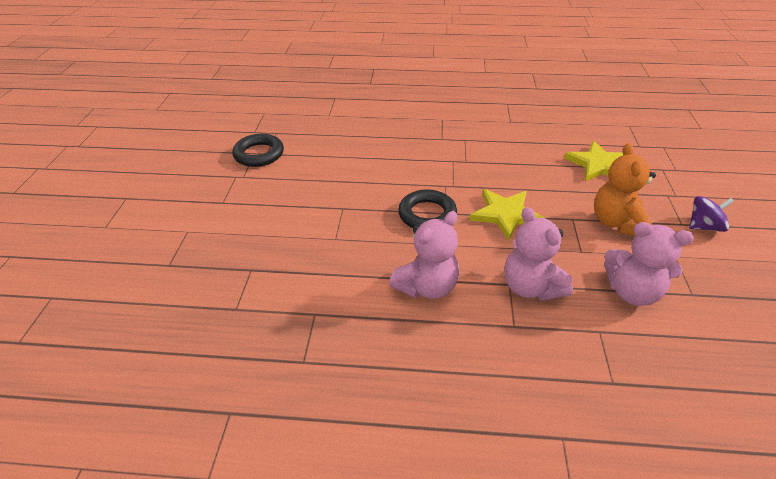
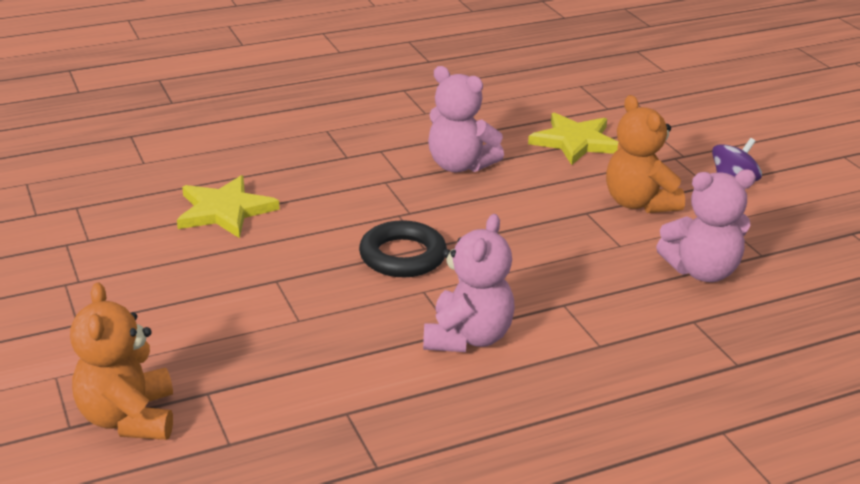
camera: 30 degrees left, 10 degrees down
black ring [232,134,284,167] -> none
yellow star [469,189,544,241] -> yellow star moved to [177,175,280,238]
pink teddy bear [504,207,573,301] -> pink teddy bear moved to [428,66,504,172]
none -> orange teddy bear [70,282,173,440]

